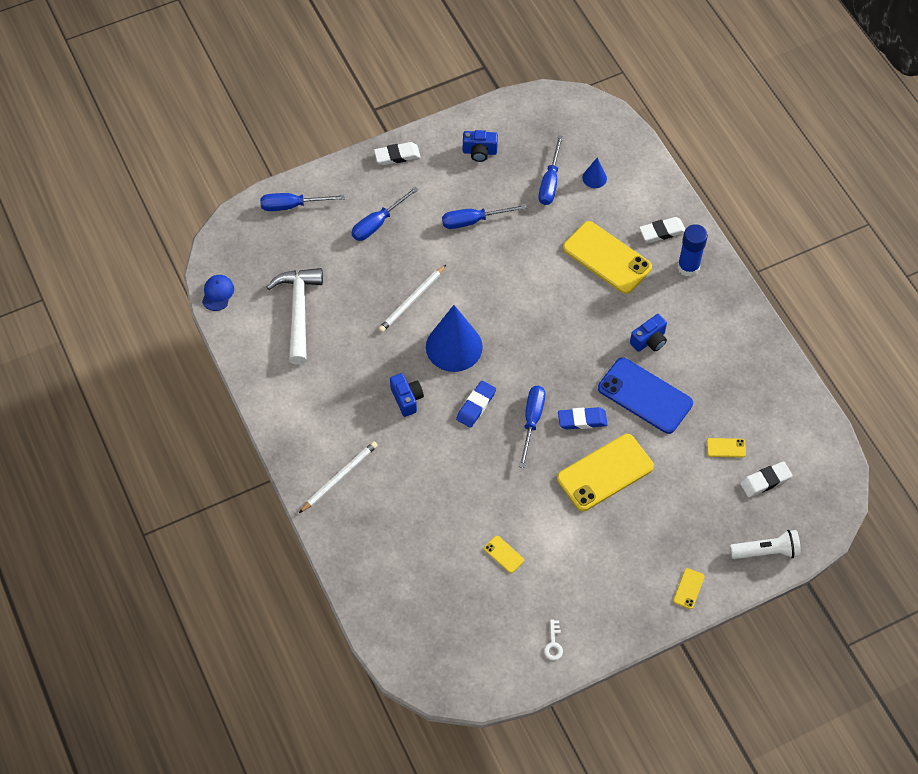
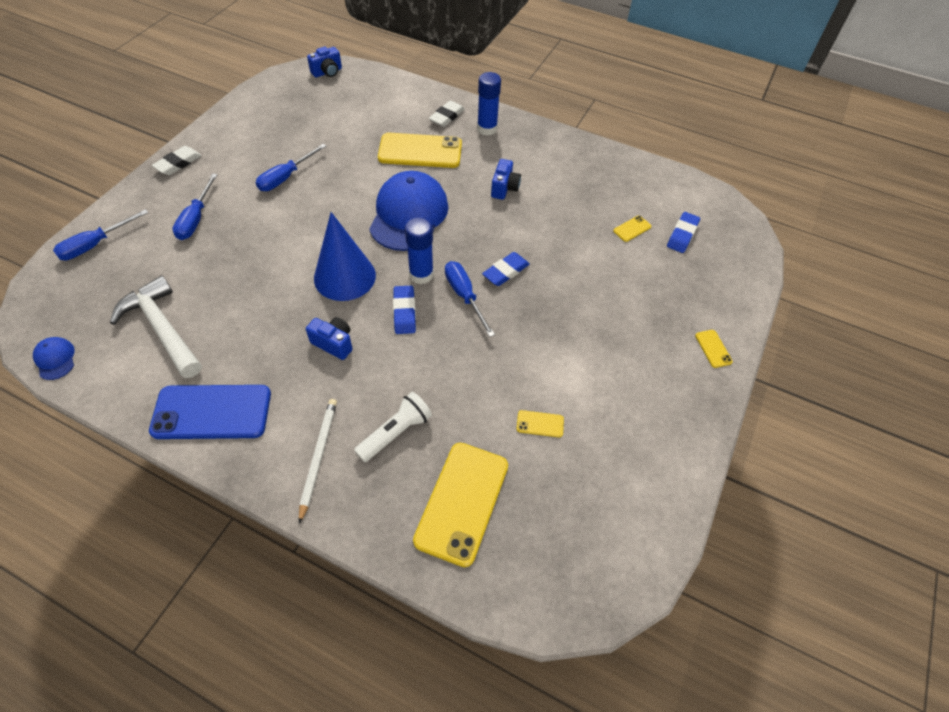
camera: 40 degrees left, 5 degrees down
white pencil [378,265,446,333] -> none
blue camera [463,130,498,162] -> blue camera moved to [307,47,342,78]
blue screwdriver [539,135,563,205] -> none
white key [544,620,563,660] -> none
yellow phone [557,434,654,511] -> yellow phone moved to [413,443,508,567]
blue cone [582,158,607,188] -> none
blue phone [598,358,693,434] -> blue phone moved to [149,385,271,439]
white flashlight [730,530,801,559] -> white flashlight moved to [354,392,432,463]
white eraser [740,461,793,497] -> blue eraser [667,212,700,253]
none -> blue cap [369,171,449,251]
none -> blue glue stick [405,218,434,284]

